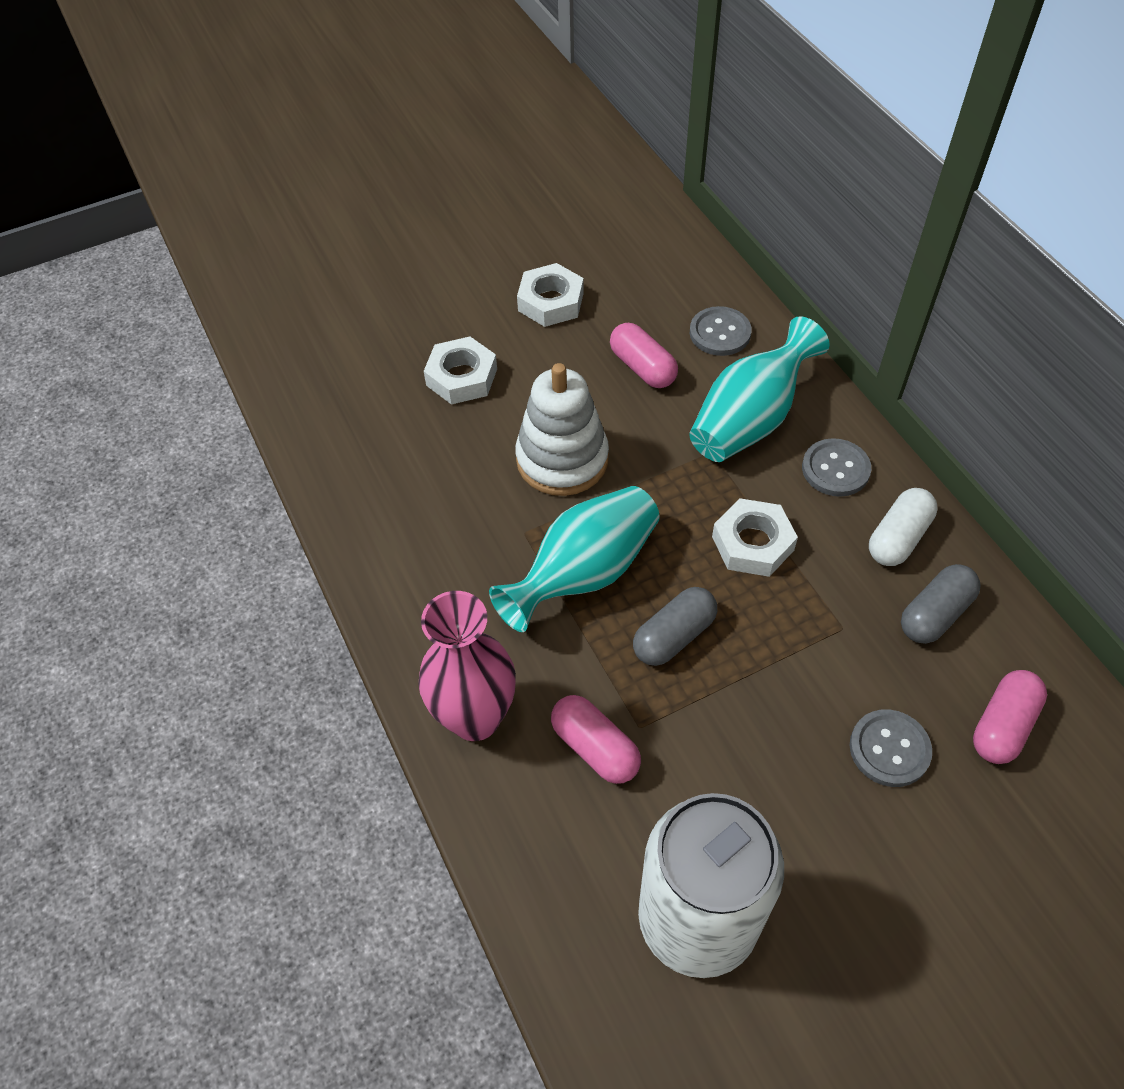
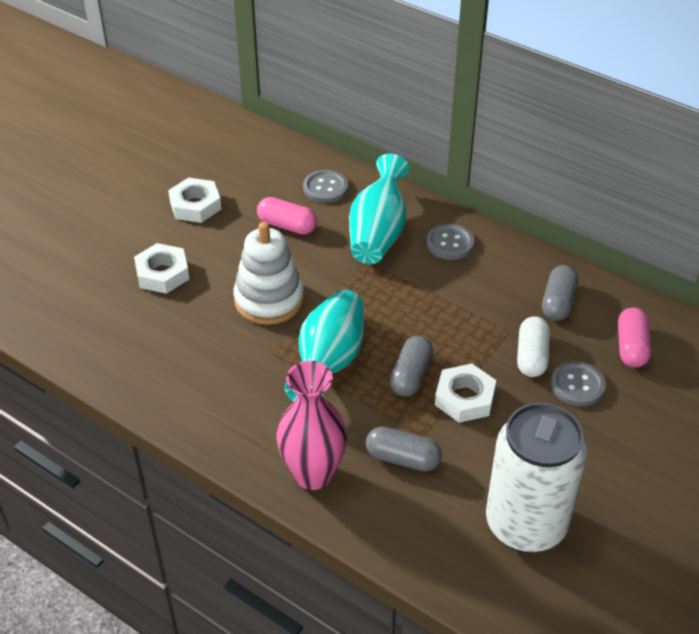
camera: 30 degrees left, 10 degrees down
pink capsule [551,695,641,784] -> grey capsule [366,426,442,471]
white nut [712,498,798,577] -> white nut moved to [435,364,496,423]
white capsule [869,488,937,566] -> white capsule moved to [517,316,550,377]

